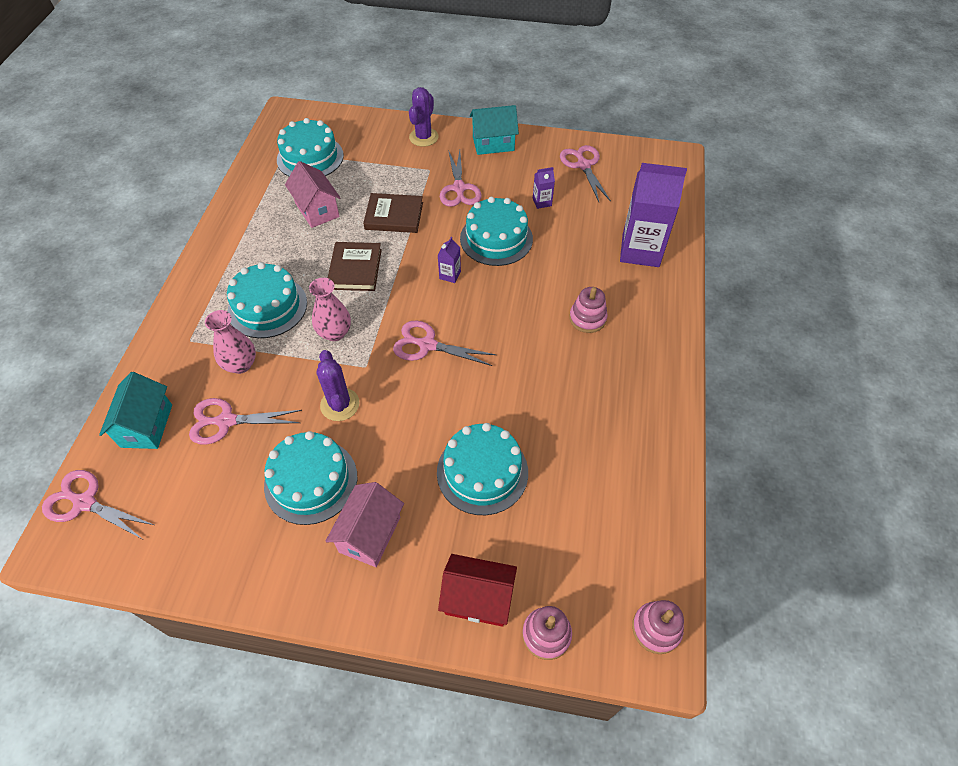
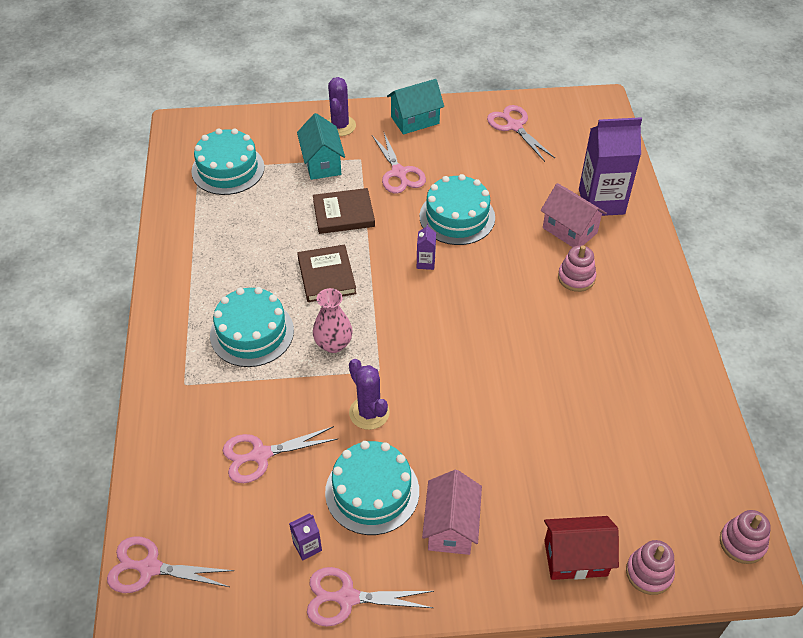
camera: 15 degrees left, 5 degrees down
turquoise house [99,372,172,449] -> turquoise house moved to [297,113,345,180]
pink vase [205,310,256,374] -> none
pink house [285,161,340,228] -> pink house moved to [540,183,607,247]
pink scissors [393,321,496,366] -> pink scissors moved to [307,567,434,626]
turquoise cake [437,423,528,515] -> none
purple carton [533,167,555,209] -> purple carton moved to [289,513,322,560]

